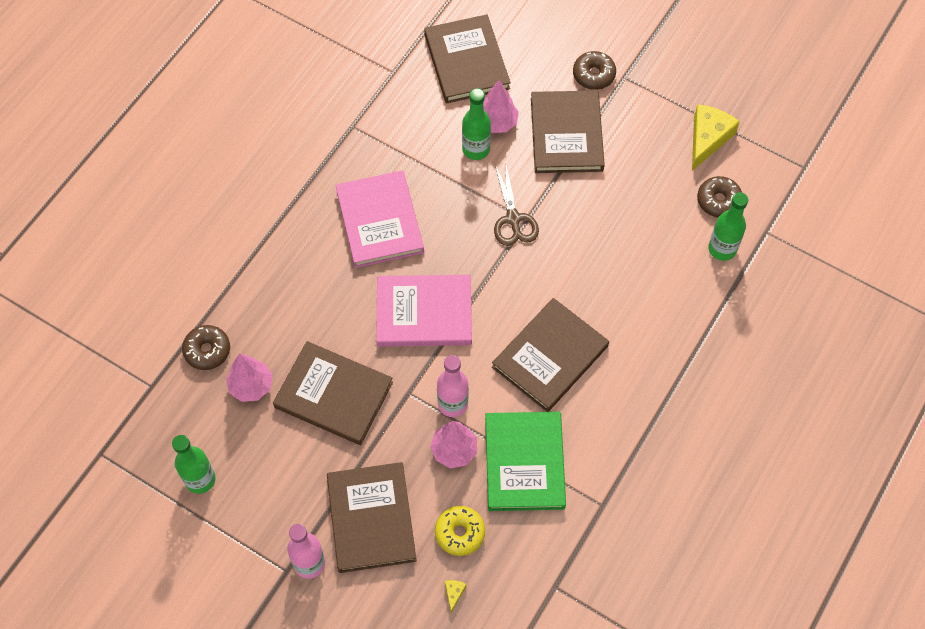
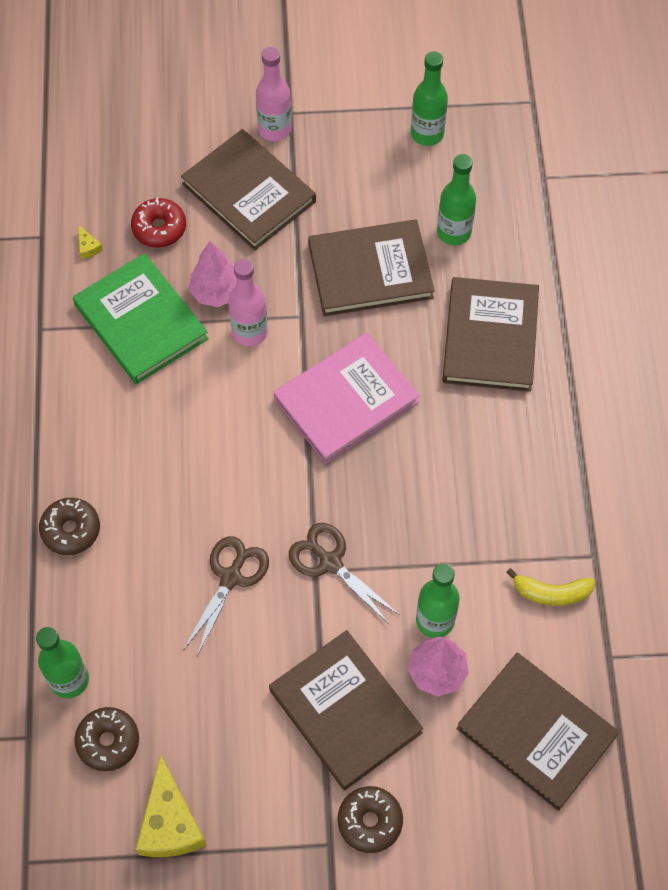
camera: 145 degrees right, 0 degrees up
brown donut [182,325,230,370] -> brown donut moved to [39,498,100,555]
pink tree [226,354,273,402] -> green bottle [437,154,476,245]
pink book [336,170,424,268] -> none
yellow donut [435,506,485,556] -> red donut [131,198,186,248]
yellow cheese [445,580,466,613] -> yellow cheese moved to [78,225,103,259]
brown book [492,298,609,412] -> brown book moved to [442,277,539,392]
none -> brown scissors [184,536,269,656]
none -> yellow banana [506,568,595,606]

